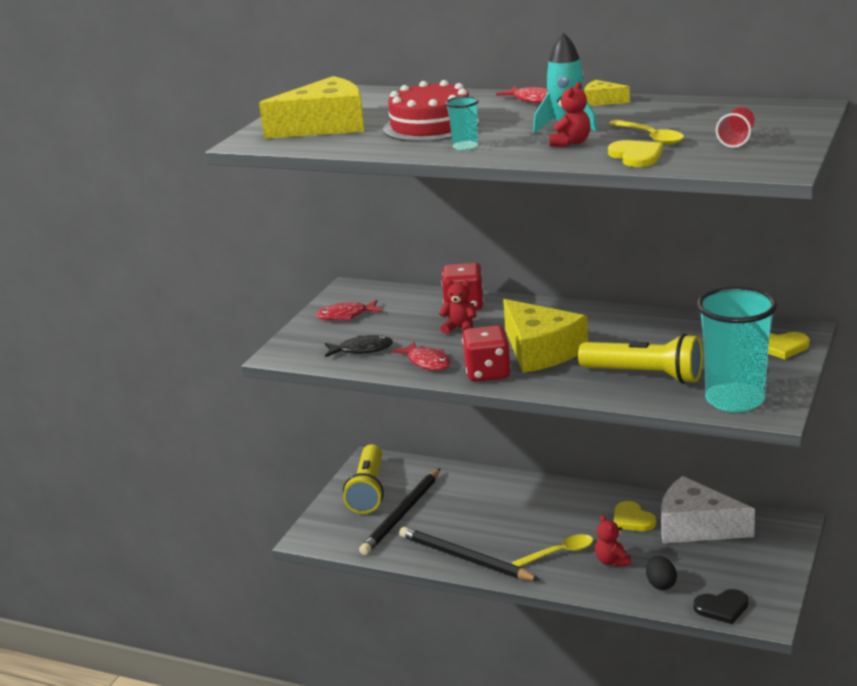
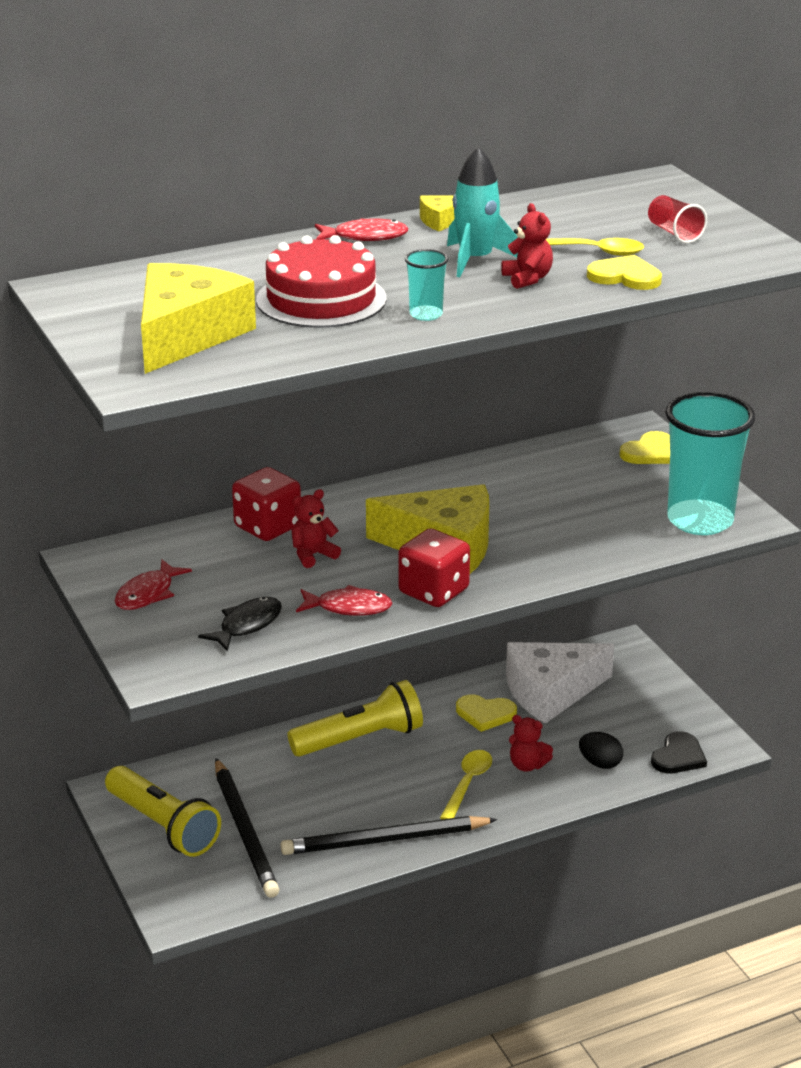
camera: 50 degrees left, 5 degrees up
yellow flashlight [578,333,703,384] -> yellow flashlight moved to [287,680,423,757]

